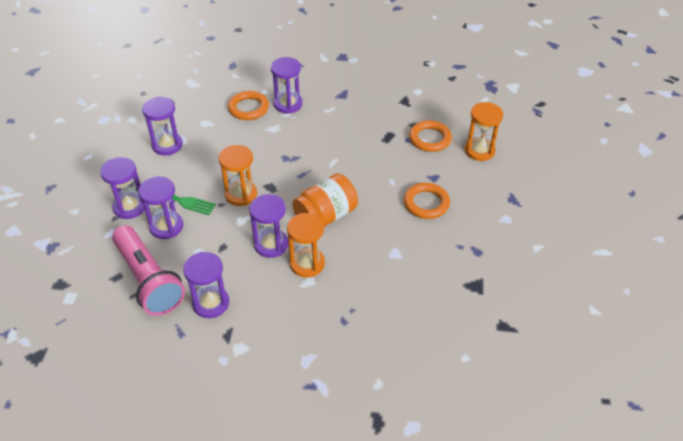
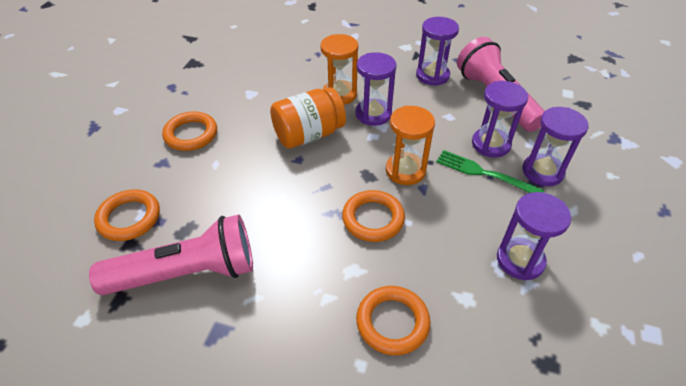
camera: 170 degrees left, 0 degrees up
purple hourglass [271,57,302,114] -> none
orange hourglass [465,102,503,161] -> none
none -> pink flashlight [89,214,253,295]
none -> orange ring [342,190,405,242]

